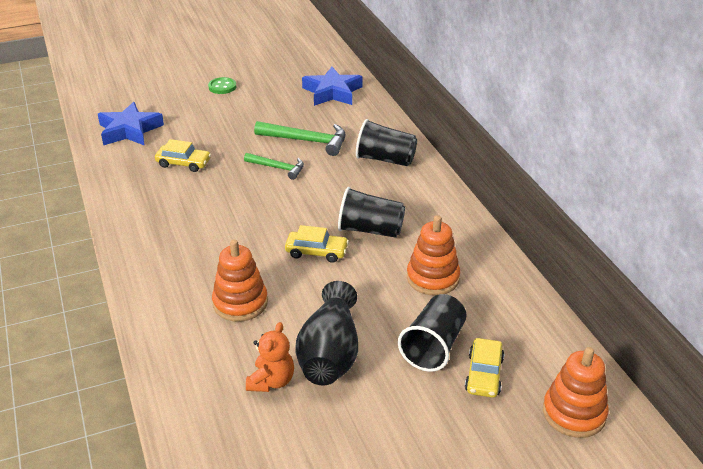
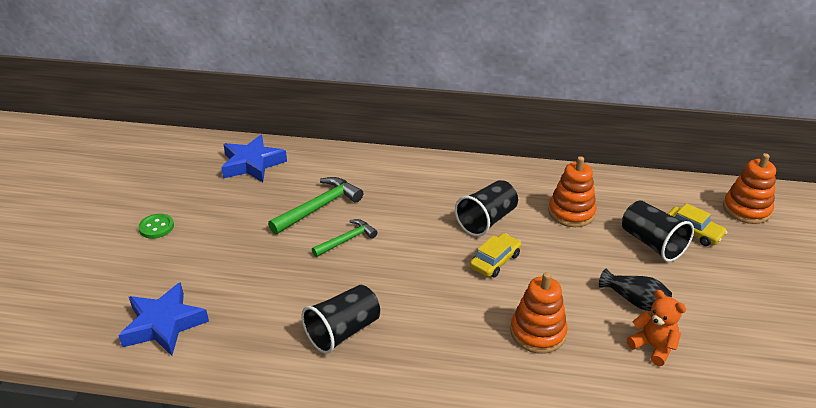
camera: 60 degrees left, 0 degrees up
yellow car [155,139,211,172] -> none
black vase [295,281,358,386] -> black vase [599,269,672,311], size x0.60
black cup [356,119,417,166] -> black cup moved to [301,285,380,354]

